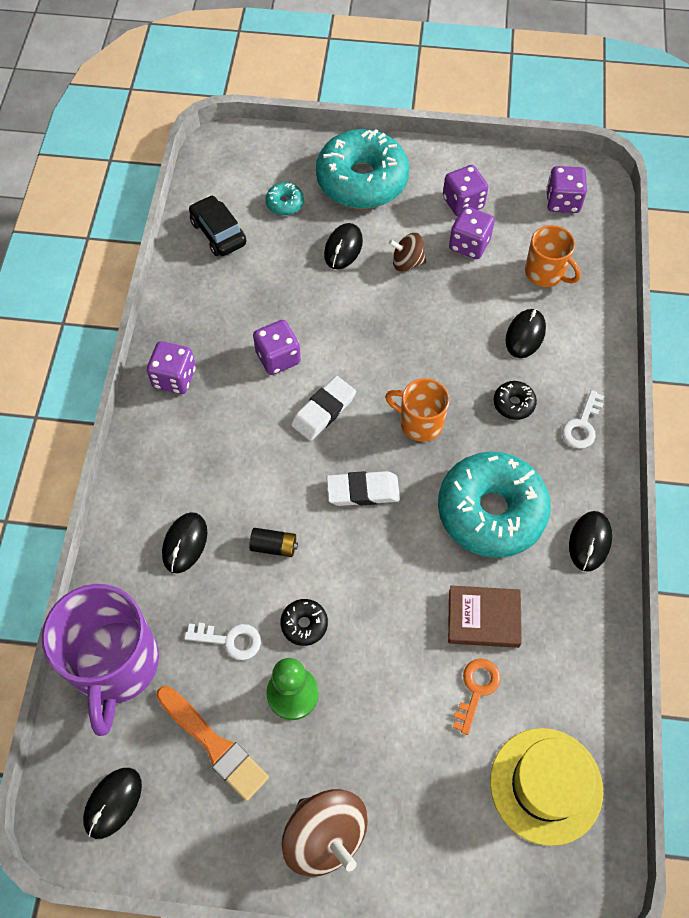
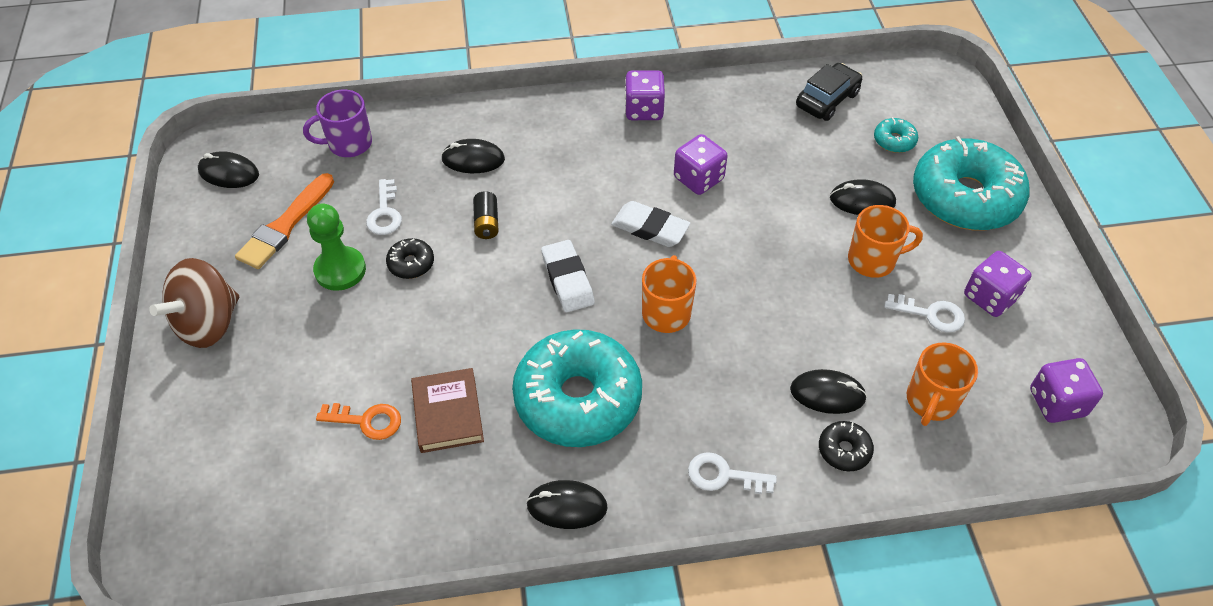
camera: 75 degrees right, 10 degrees down
purple mug [42,584,159,736] -> purple mug [303,90,372,157], size x0.55
brown spinning top [389,233,426,272] -> orange mug [848,205,923,278]
purple dice [449,206,495,259] -> white key [884,294,965,333]
yellow hat [490,728,603,846] -> none
black donut [494,381,537,420] -> black donut moved to [819,421,874,471]

